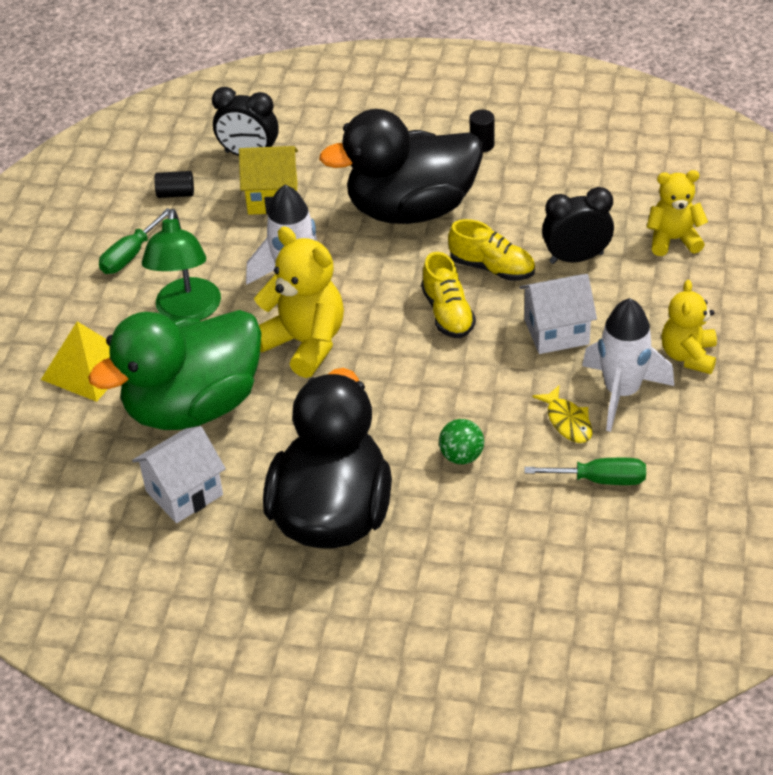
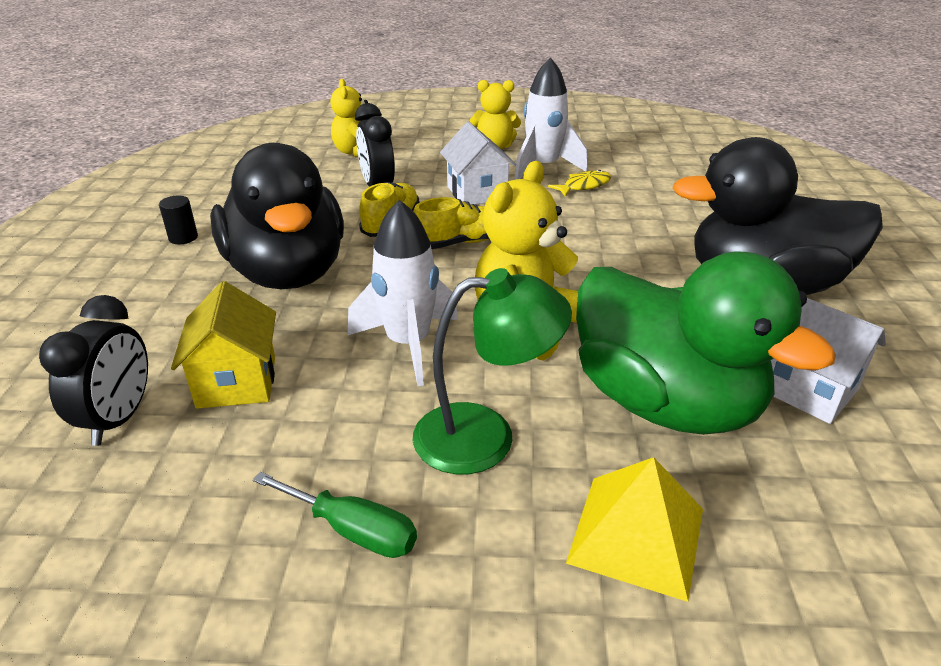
camera: 100 degrees left, 10 degrees down
black cylinder [154,171,194,198] -> none
green ball [439,419,484,464] -> none
green screwdriver [524,458,646,485] -> none

